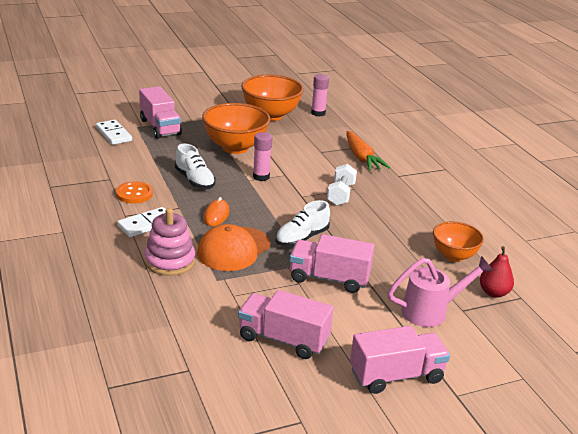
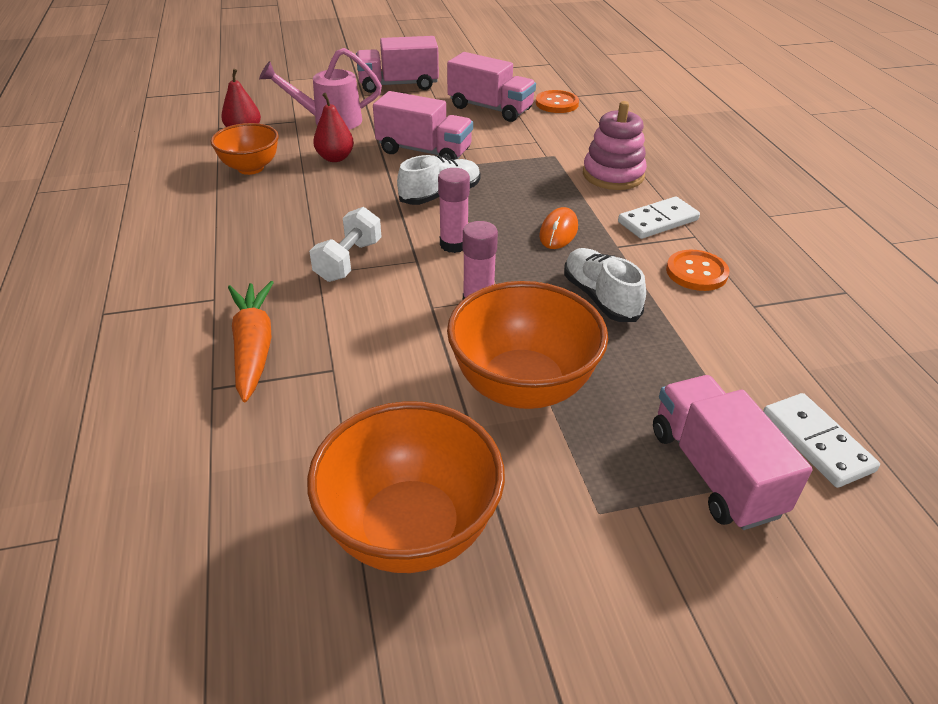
camera: 170 degrees left, 10 degrees up
orange cap [197,224,271,271] -> none
pink glue stick [311,74,329,117] -> pink glue stick moved to [438,168,470,253]
none -> red pear [313,93,354,162]
none -> orange button [536,90,579,113]

